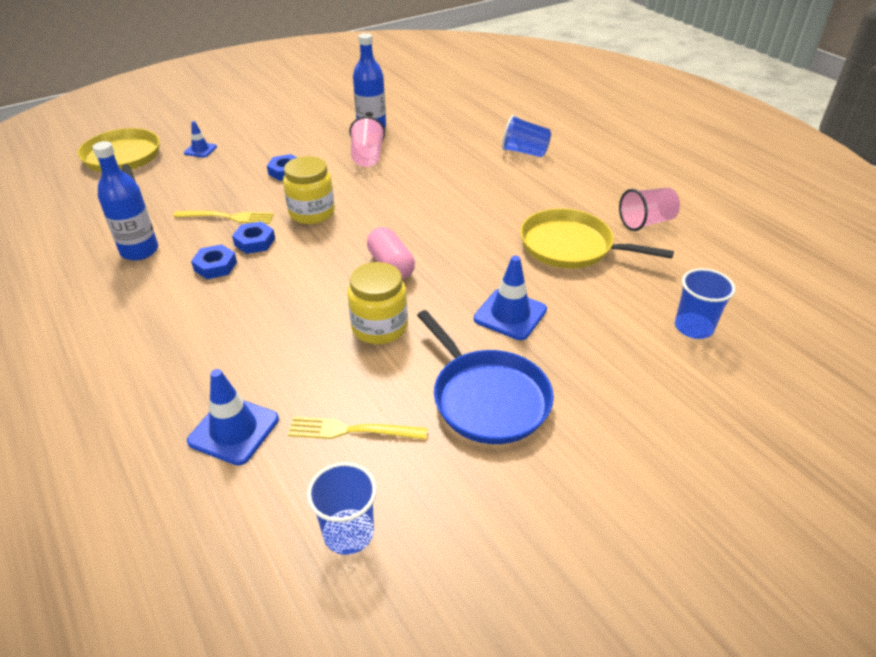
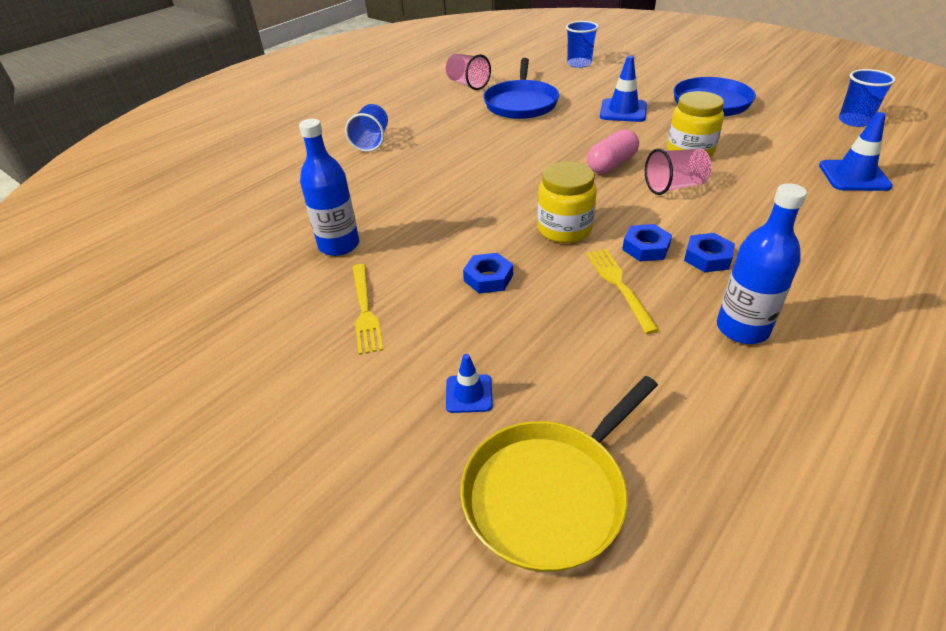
camera: 105 degrees left, 0 degrees up
yellow fork [288,416,427,440] -> yellow fork moved to [353,264,383,355]
pink cup [349,116,385,167] -> pink cup moved to [645,148,711,195]
yellow pan [520,208,674,269] -> blue pan [483,58,559,119]

